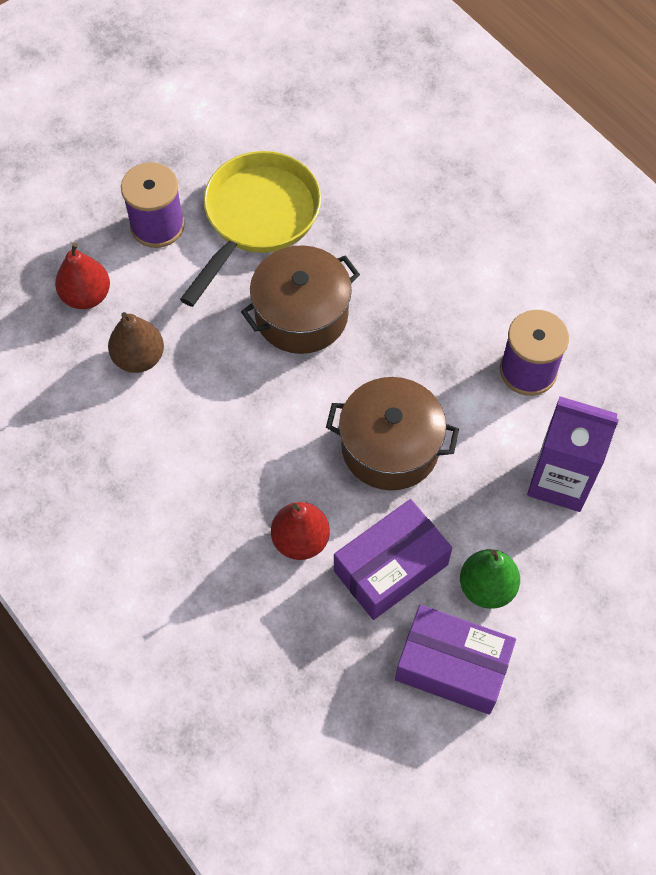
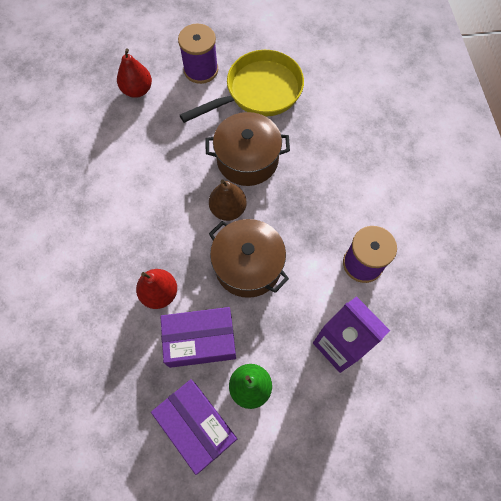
camera: 30 degrees right, 5 degrees up
brown pear [108,312,164,373] -> brown pear moved to [209,180,247,221]

